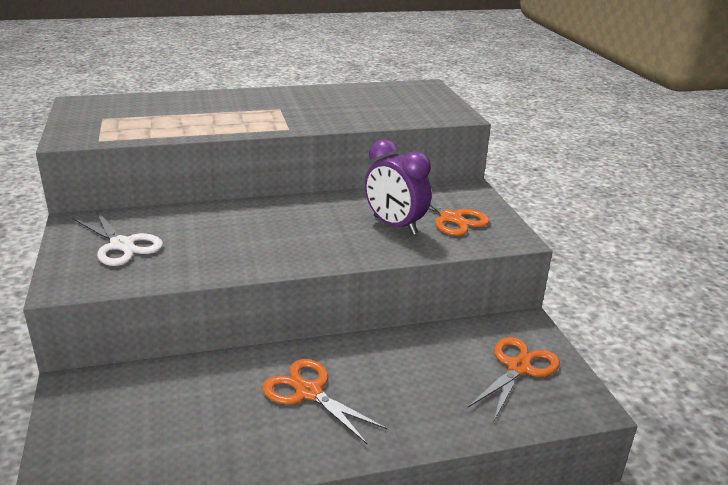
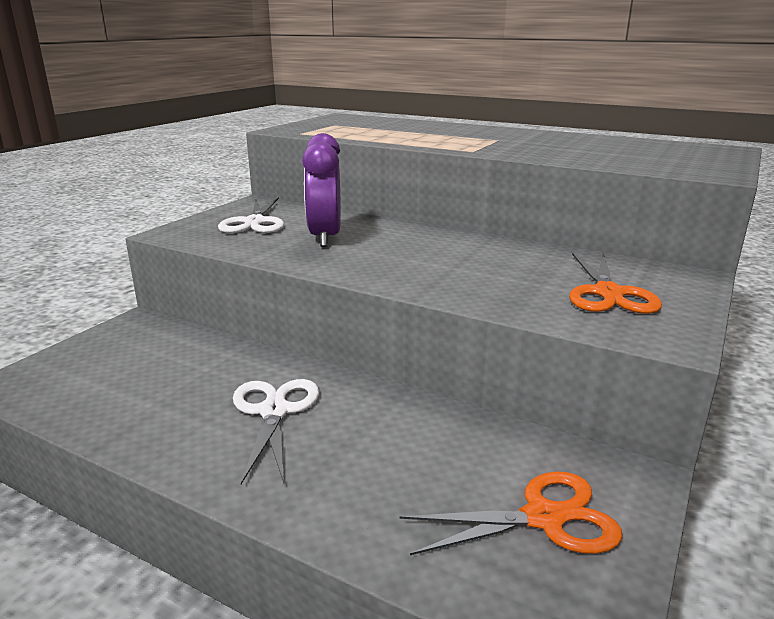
camera: 45 degrees right, 5 degrees down
orange scissors [262,359,388,444] -> white scissors [233,379,319,484]
purple clock [365,139,431,235] -> purple clock moved to [302,133,341,247]

